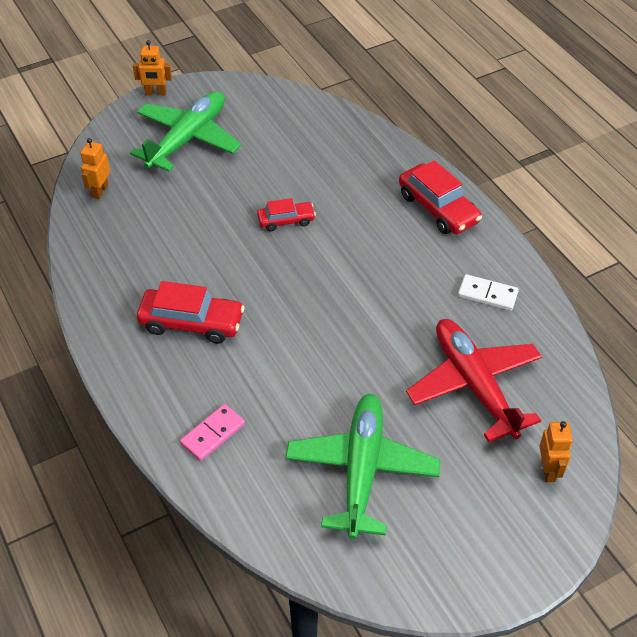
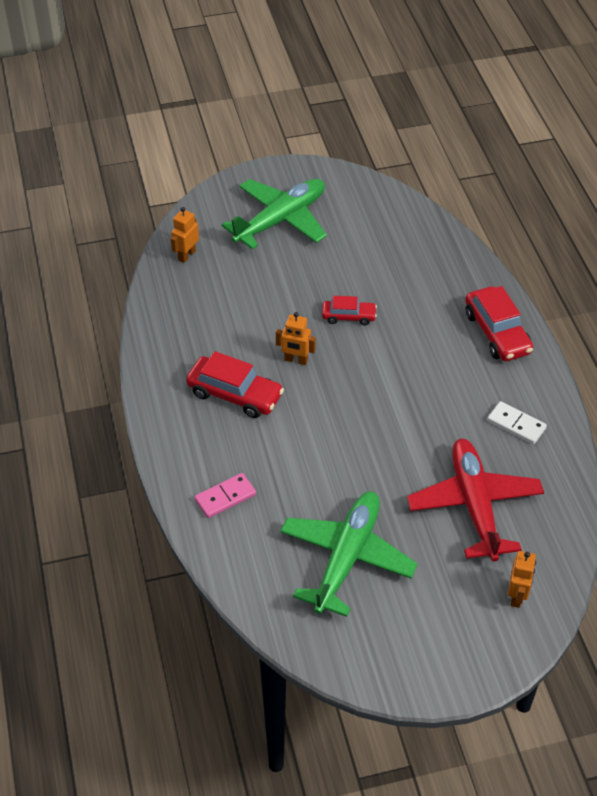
camera: 15 degrees right, 0 degrees up
orange robot [133,40,172,95] -> orange robot moved to [276,312,316,365]

